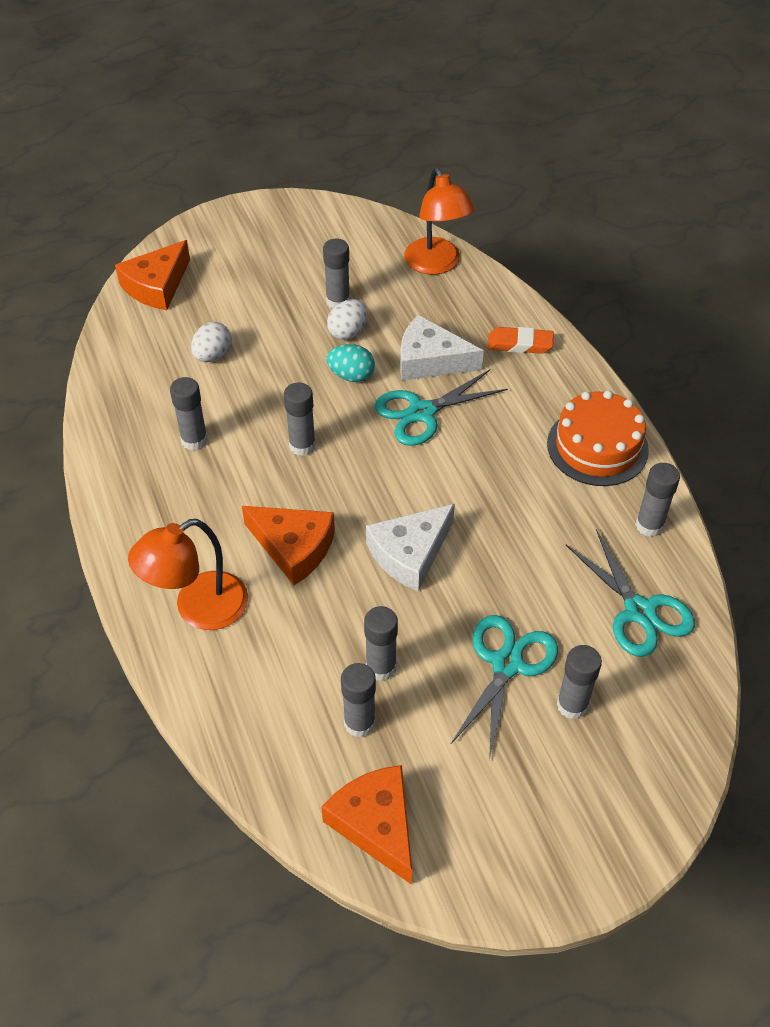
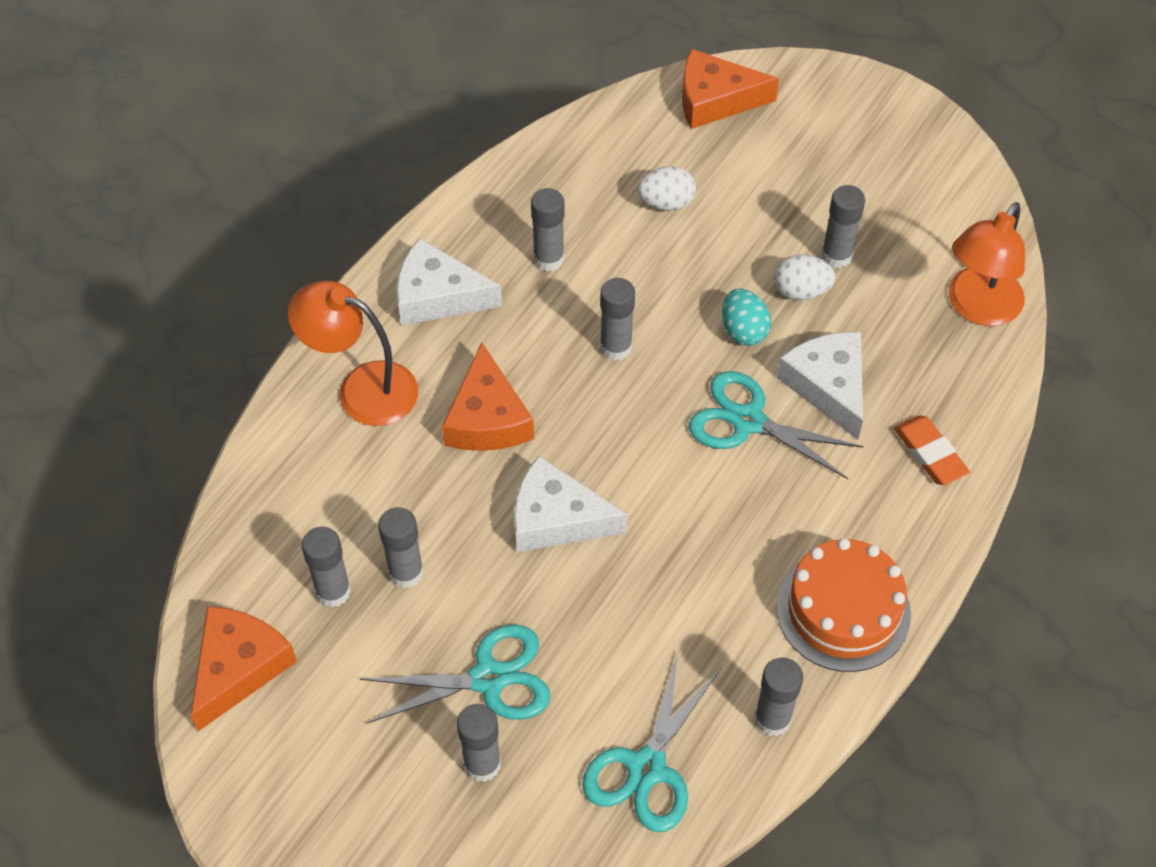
camera: 55 degrees right, 5 degrees up
none -> white cheese [397,238,502,326]

